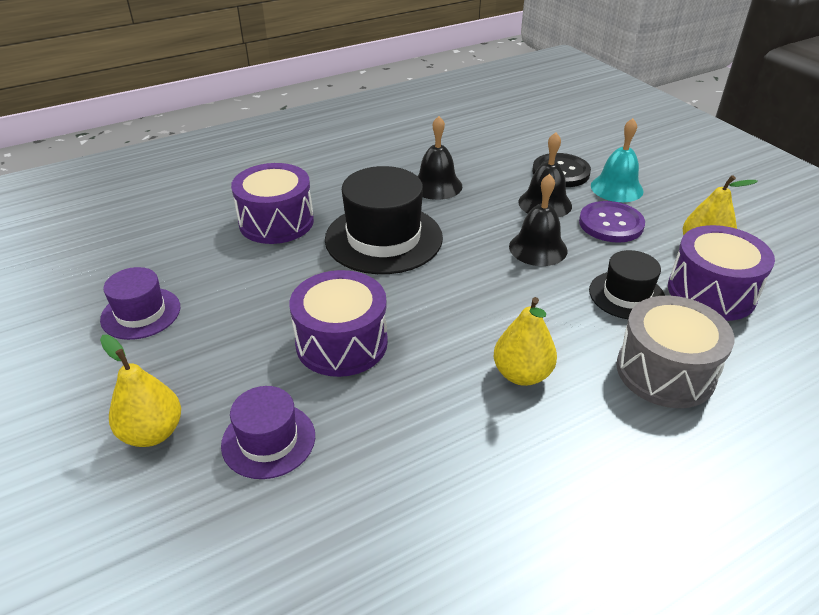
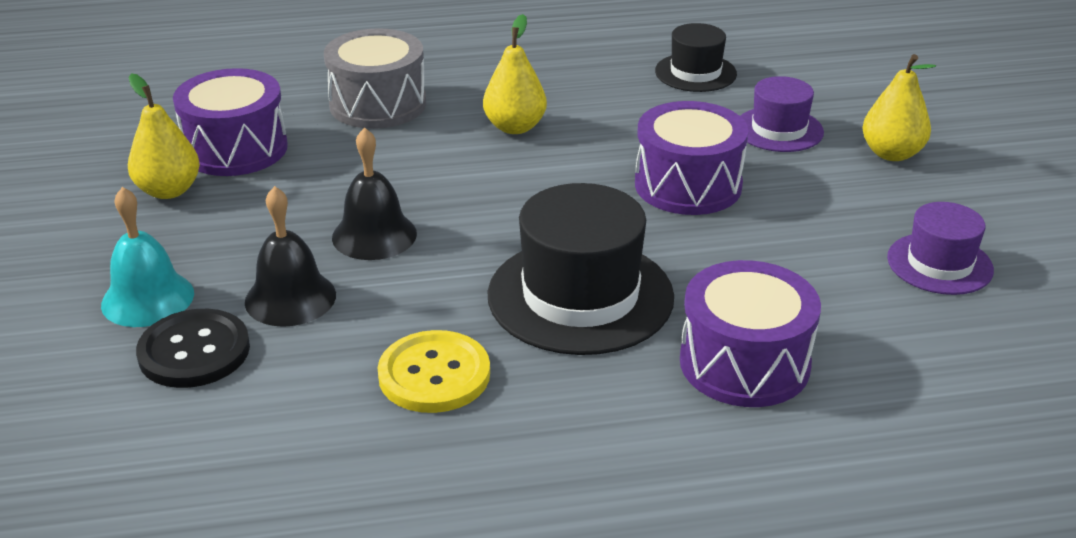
camera: 160 degrees left, 5 degrees down
black bell [418,116,462,200] -> yellow button [378,330,490,413]
purple button [579,201,645,243] -> none
black hat [589,250,665,319] -> black hat moved to [655,23,737,92]

